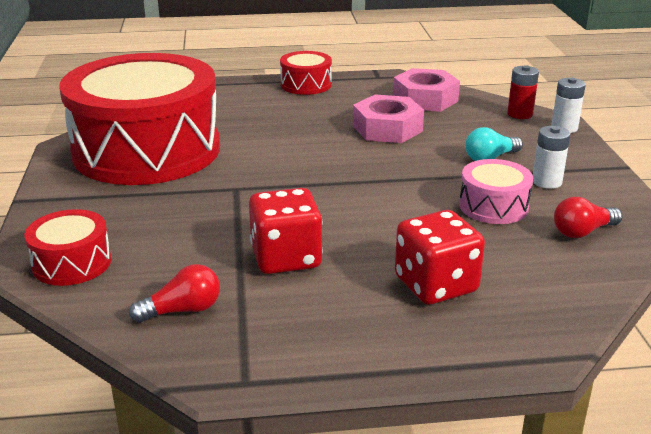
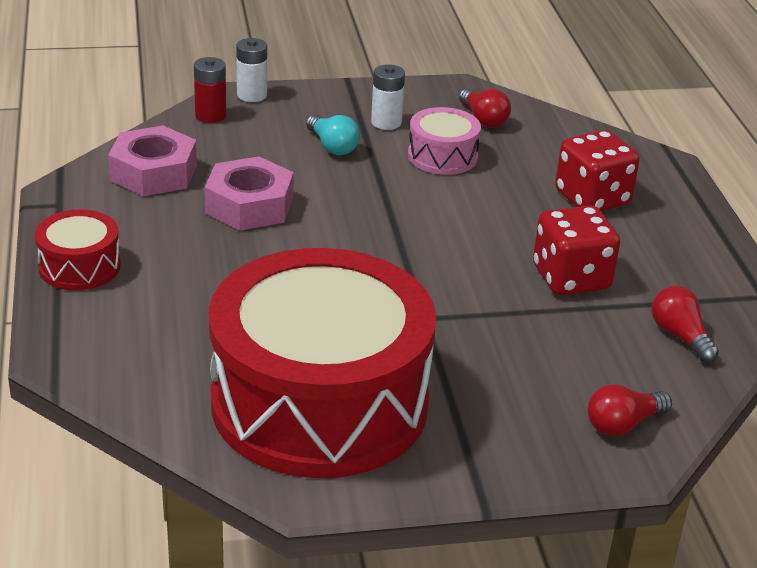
camera: 95 degrees left, 5 degrees up
red drum [25,209,111,286] -> red light bulb [588,384,672,436]

